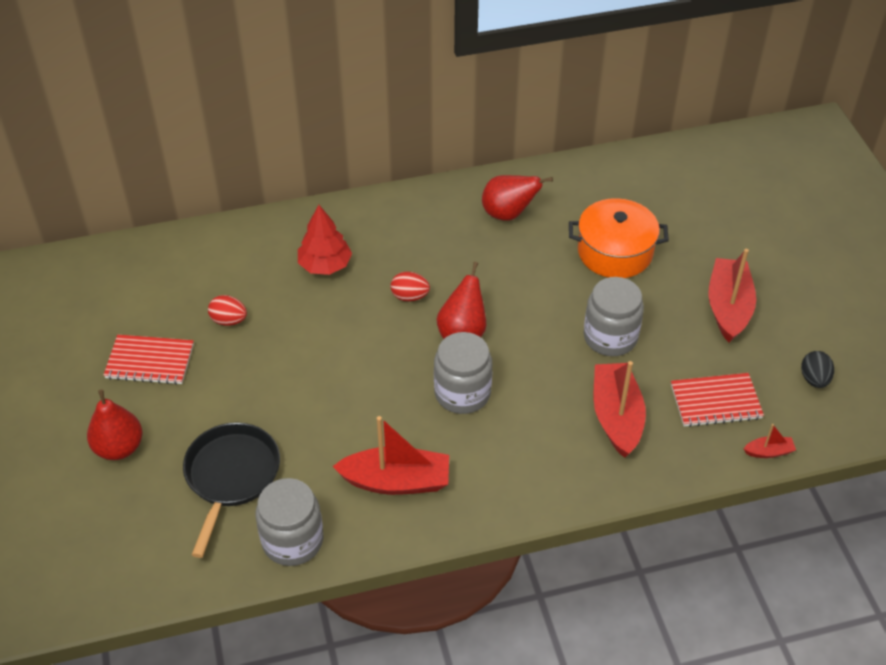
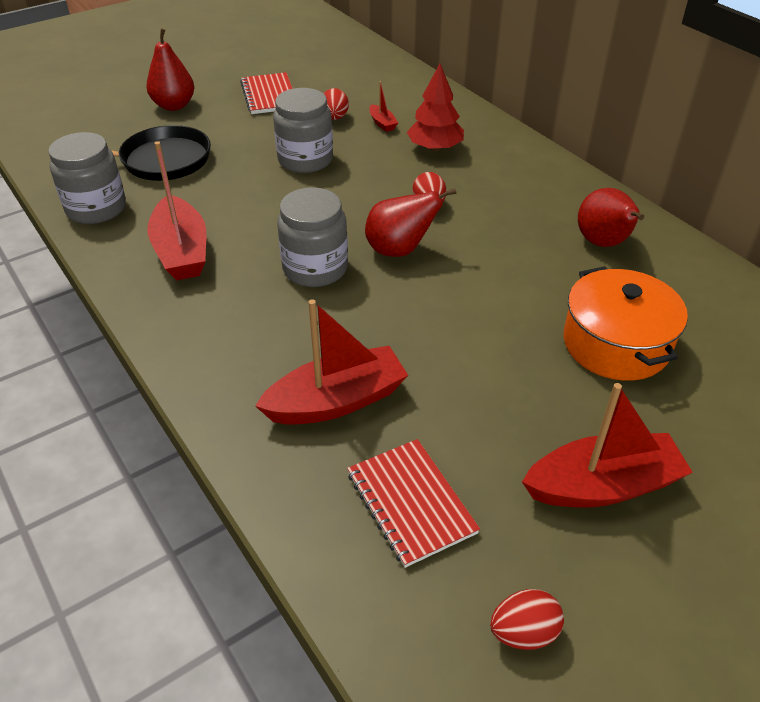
camera: 70 degrees right, 5 degrees down
grey jar [583,277,644,356] -> grey jar moved to [273,88,333,173]
red boat [744,424,796,458] -> red boat moved to [369,81,398,132]
black egg [801,351,834,388] -> red egg [490,589,564,650]

